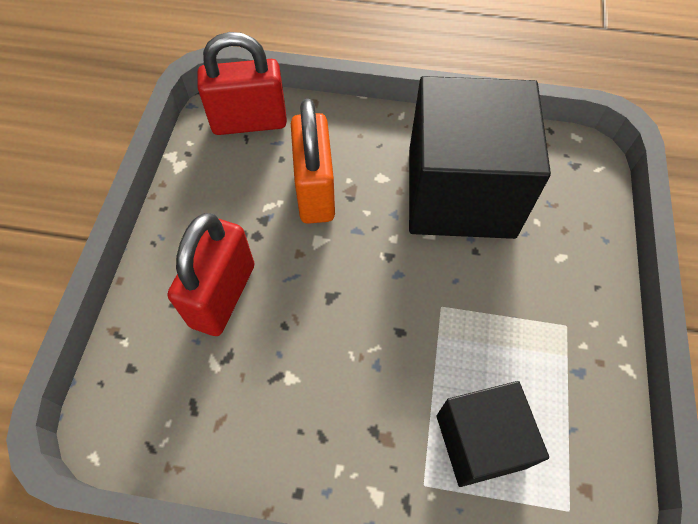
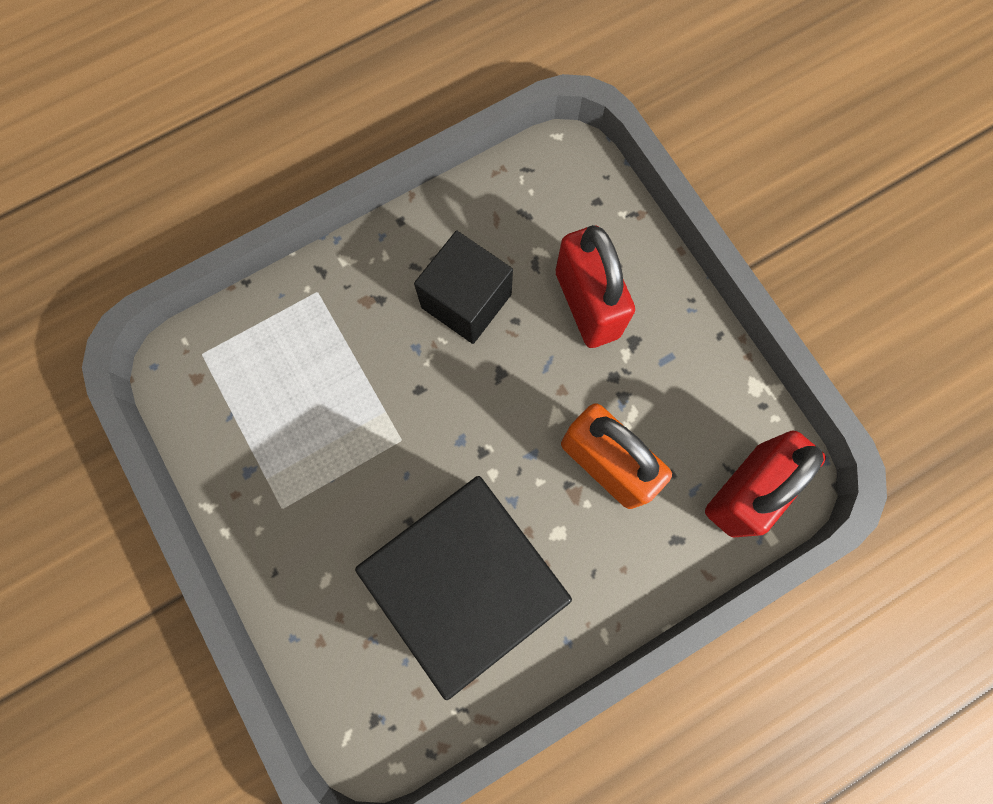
camera: 140 degrees right, 15 degrees up
black cube [437,381,549,487] -> black cube moved to [414,230,513,344]

